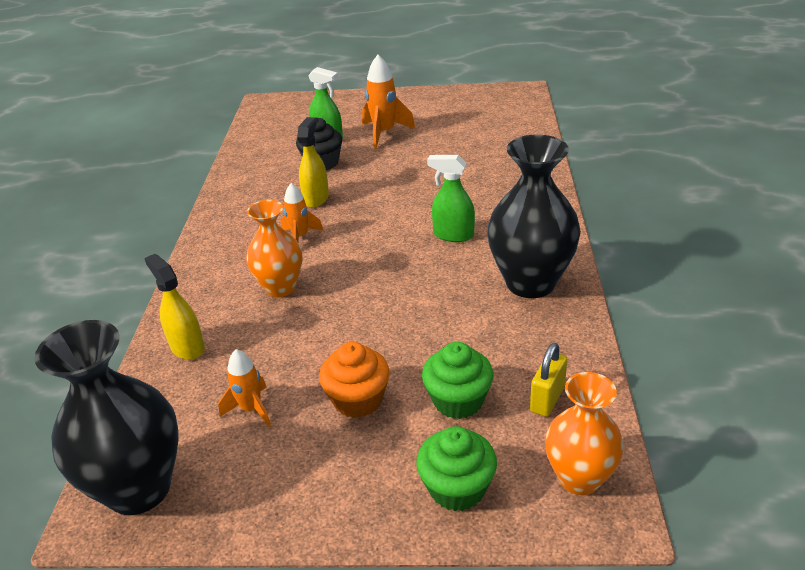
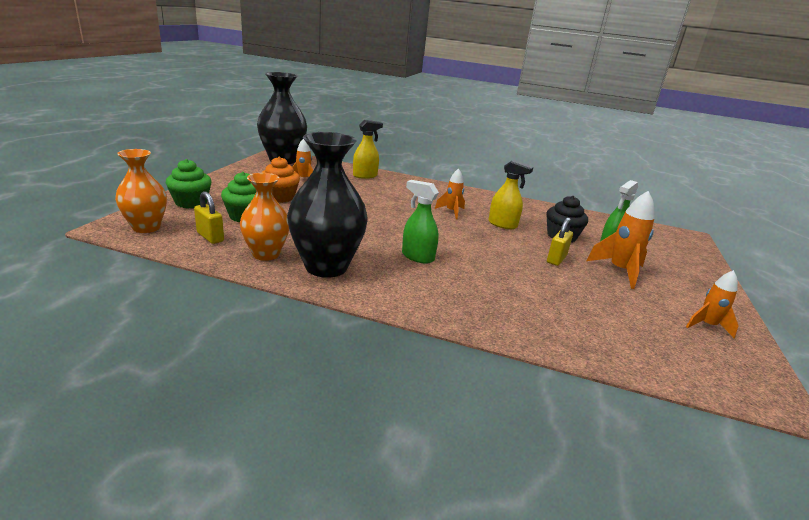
camera: 100 degrees right, 10 degrees down
orange vase [246,200,303,297] -> orange vase moved to [240,173,289,261]
green spray bottle [427,155,475,242] -> green spray bottle turned 90 degrees counterclockwise [402,180,439,264]
none -> yellow padlock [547,218,573,266]
none -> orange rocket [686,270,739,338]

